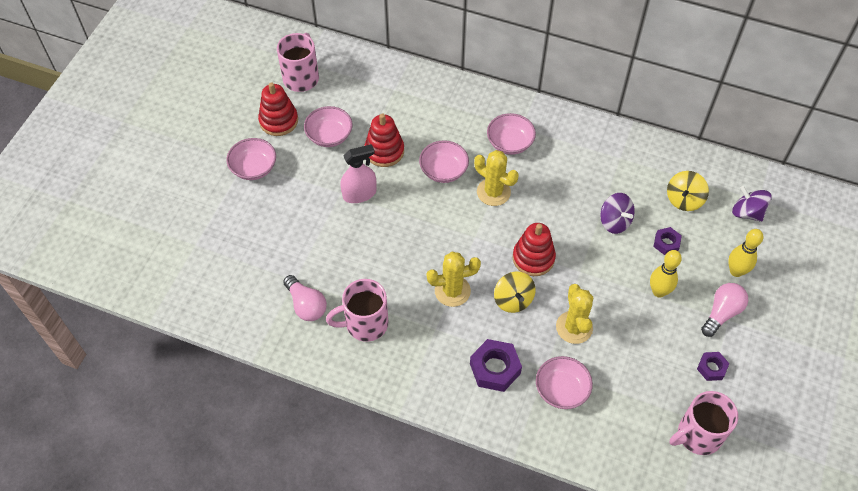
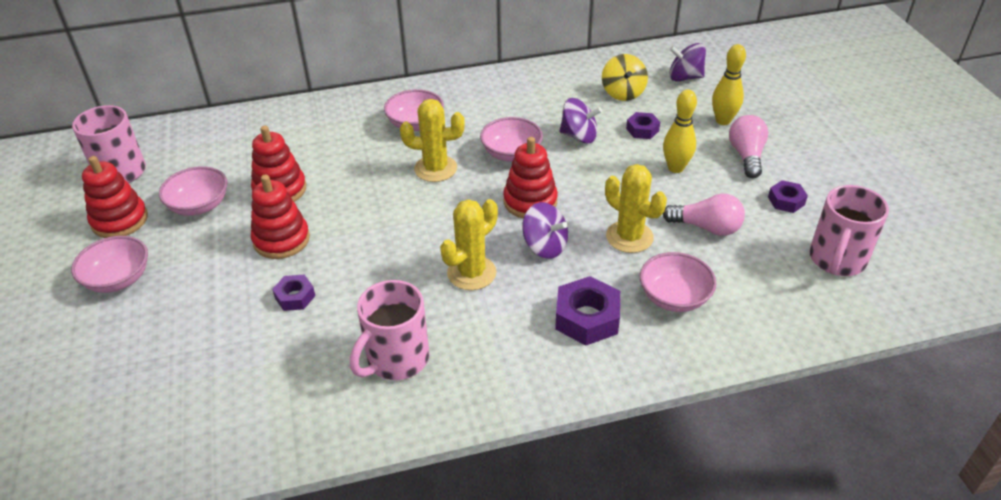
camera: 35 degrees left, 15 degrees down
pink light bulb [283,275,327,321] -> pink light bulb moved to [663,194,745,236]
pink spray bottle [340,144,376,203] -> red stacking toy [251,175,310,259]
pink bowl [419,140,469,183] -> pink bowl moved to [480,117,543,162]
yellow spinning top [494,272,536,313] -> purple spinning top [522,202,568,259]
none -> purple nut [272,275,315,311]

